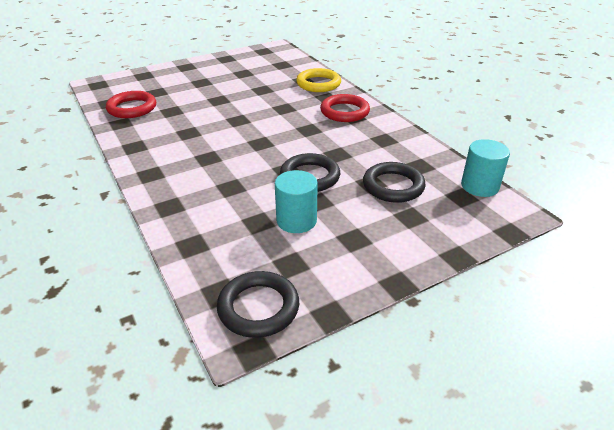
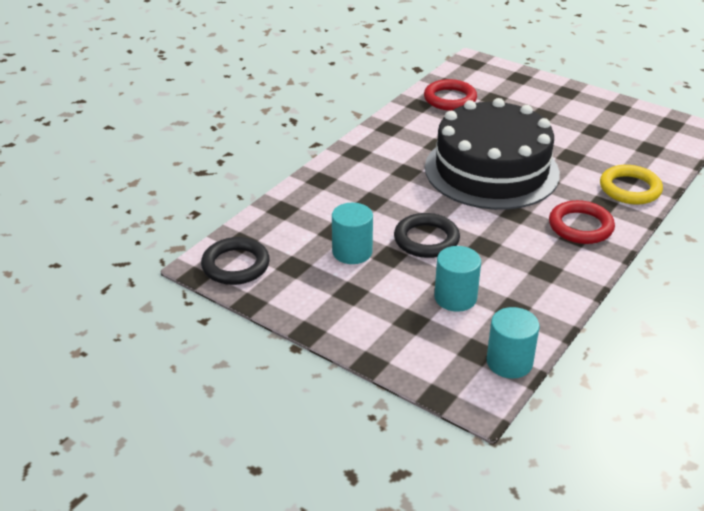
camera: 65 degrees right, 0 degrees up
black ring [363,162,426,203] -> turquoise cylinder [434,246,481,312]
none -> black cake [425,98,560,210]

